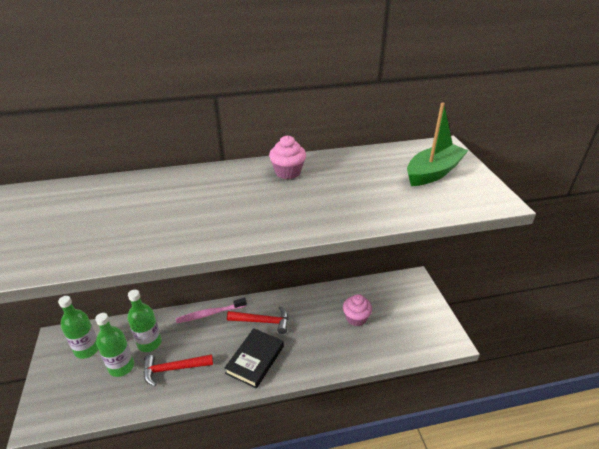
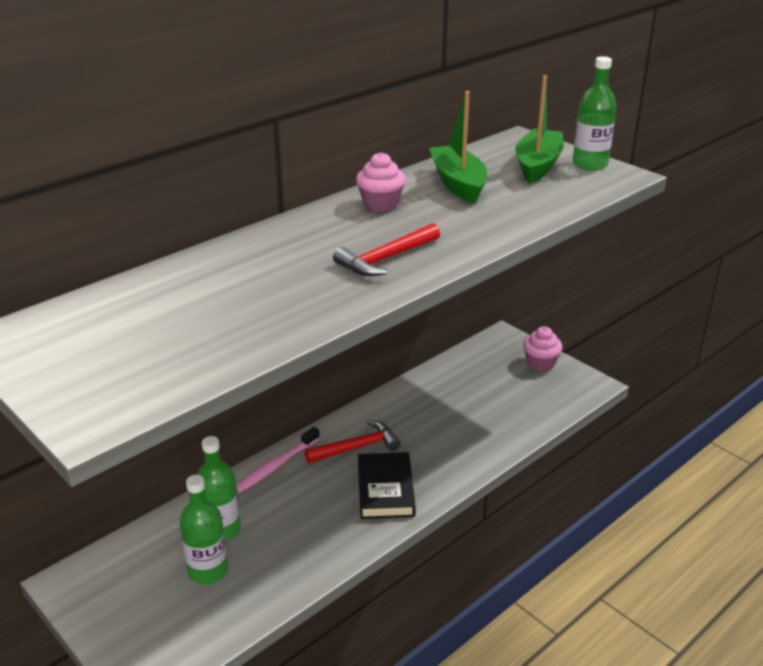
camera: 30 degrees left, 5 degrees down
green bottle [58,296,99,359] -> green bottle moved to [573,56,617,171]
red hammer [143,354,213,387] -> red hammer moved to [333,223,440,276]
pink cupcake [343,294,372,326] -> pink cupcake moved to [523,326,563,371]
none -> green boat [429,91,487,203]

